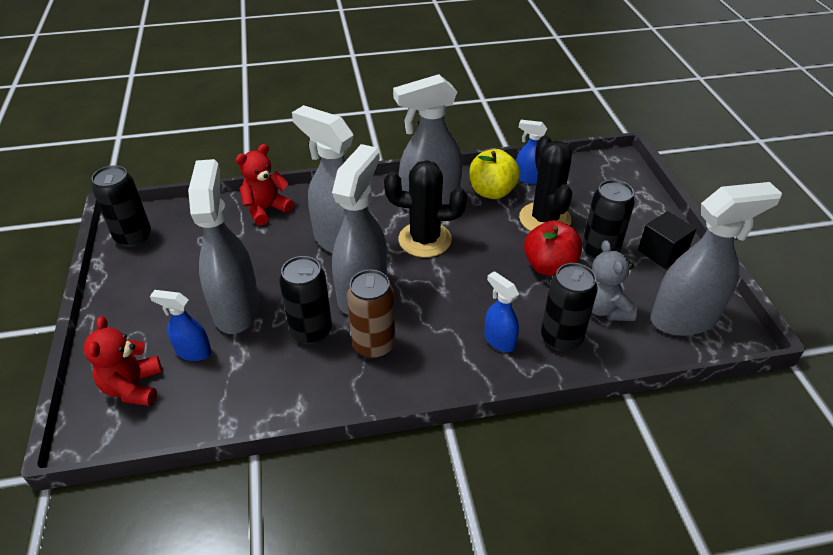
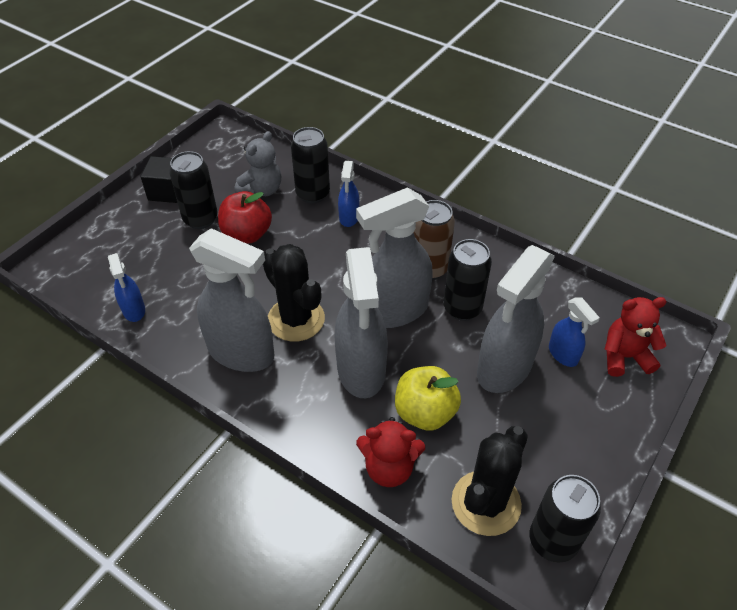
camera: 135 degrees left, 5 degrees up
red teddy bear [84,316,162,406] -> red teddy bear turned 135 degrees counterclockwise [604,297,667,377]
yellow apple [470,149,520,199] -> yellow apple moved to [395,366,461,431]
black cactus [519,135,572,231] -> black cactus moved to [452,426,528,536]
grey spray bottle [651,182,782,336] -> none

